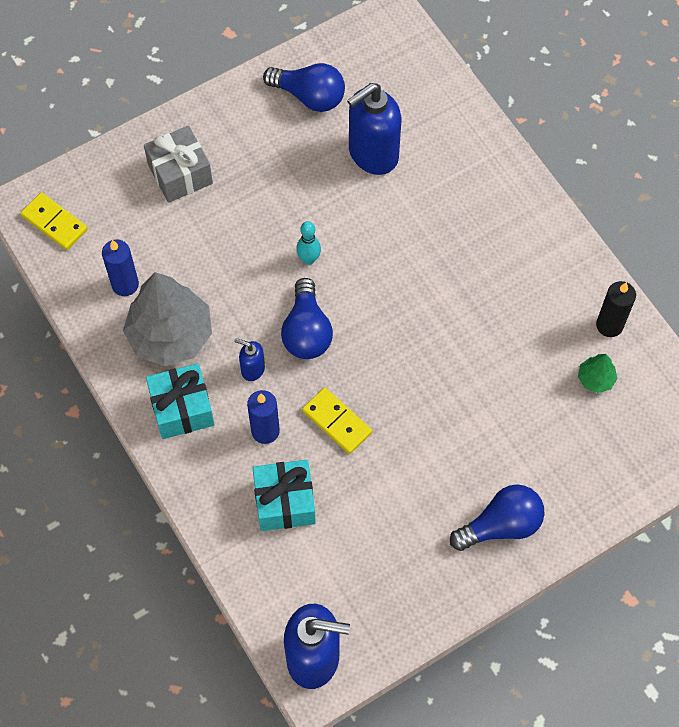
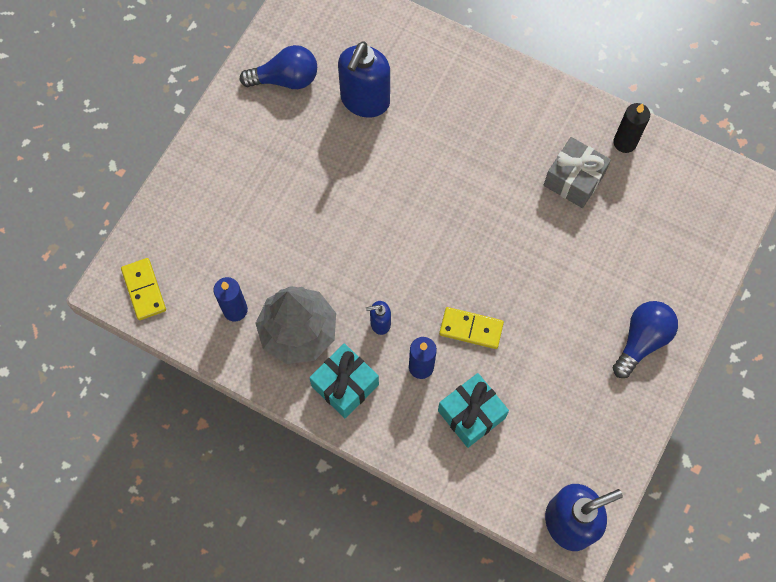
camera: 30 degrees left, 5 degrees up
yellow domino [20,192,88,250] -> yellow domino turned 60 degrees clockwise [121,258,166,320]
grey gift [144,126,213,203] -> grey gift moved to [544,137,611,208]
blue light bulb [281,278,333,359] -> none
turquoise bowling pin [296,221,321,265] -> none
green tree [578,354,618,393] -> none

